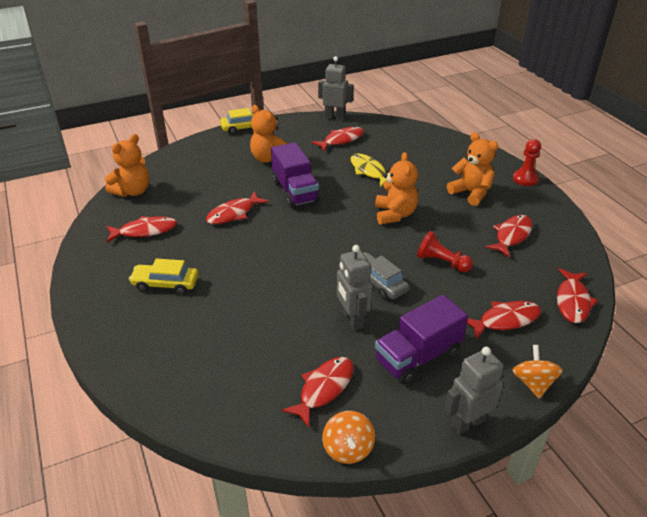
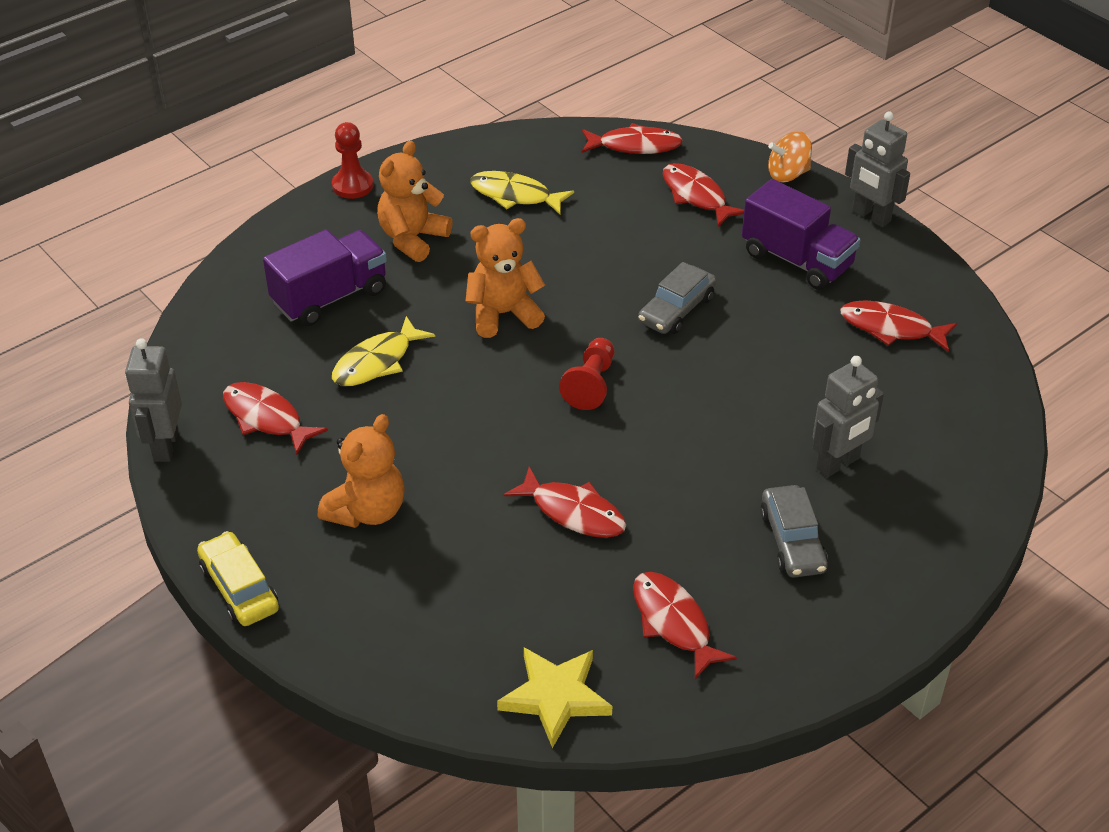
camera: 105 degrees left, 5 degrees up
orange teddy bear [105,134,149,197] -> yellow star [497,647,612,748]
yellow car [129,259,199,294] -> grey car [760,485,828,578]
purple truck [271,142,320,208] -> purple truck moved to [263,229,387,326]
orange spinning top [322,411,375,464] -> none
grey robot [337,245,373,331] -> grey robot moved to [813,356,884,477]
red pawn [417,231,473,272] -> red pawn moved to [559,338,614,410]
red fish [485,215,533,258] -> yellow fish [470,171,574,214]

